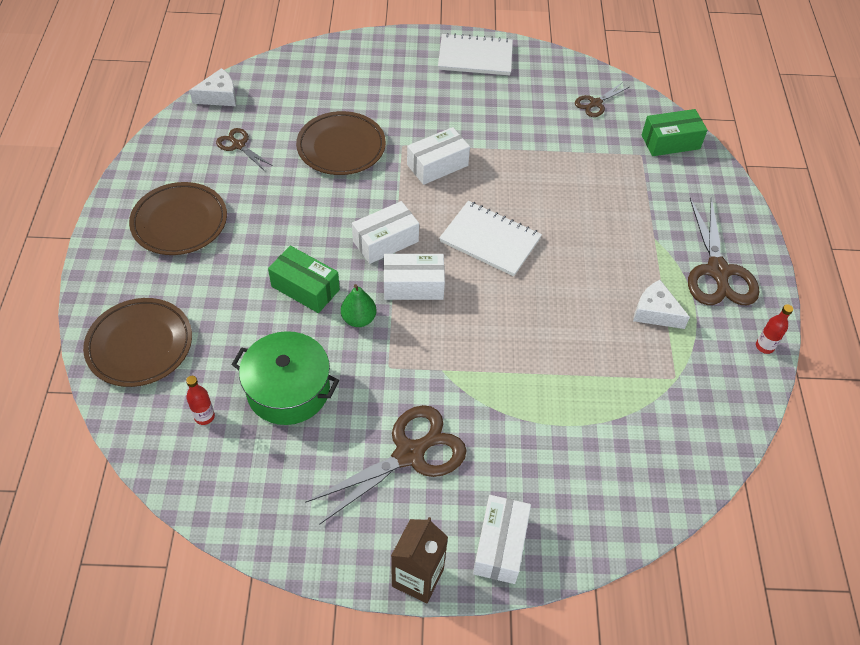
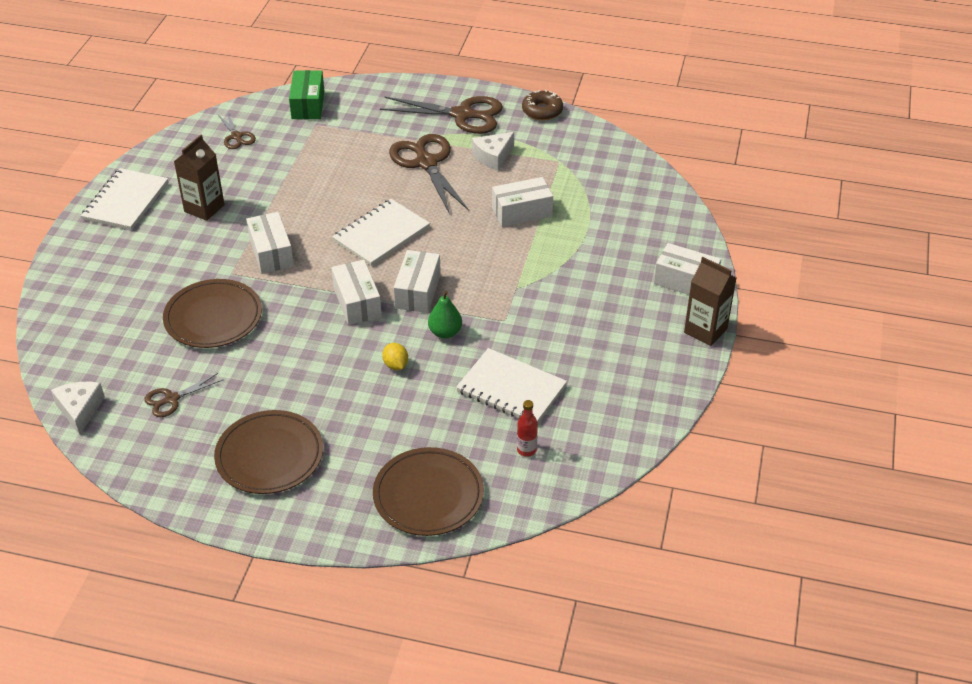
camera: 75 degrees left, 10 degrees down
green pot [231,331,339,425] -> white notebook [456,348,567,422]
green box [268,246,340,313] -> yellow lemon [382,343,408,370]
brown scissors [305,405,467,525] -> brown scissors moved to [389,134,469,214]
red bottle [756,304,793,354] -> brown donut [522,90,563,121]
none -> brown carton [174,135,225,221]
none -> white box [492,177,553,227]

